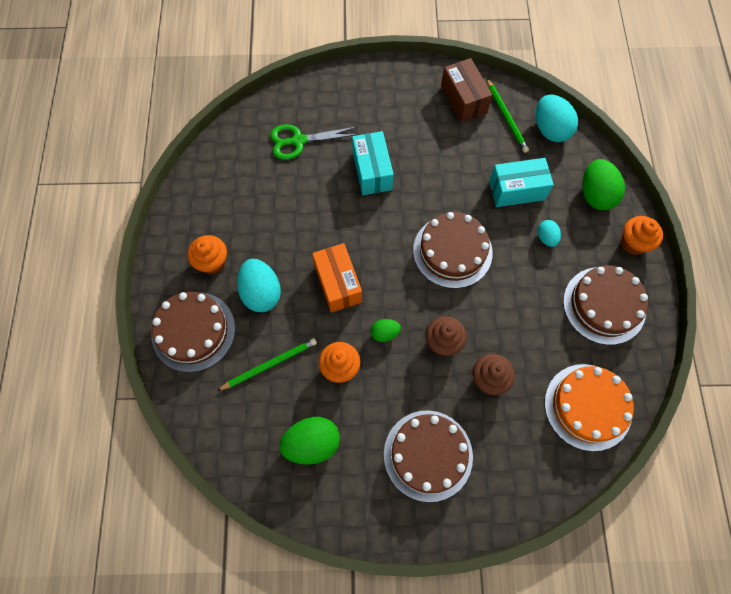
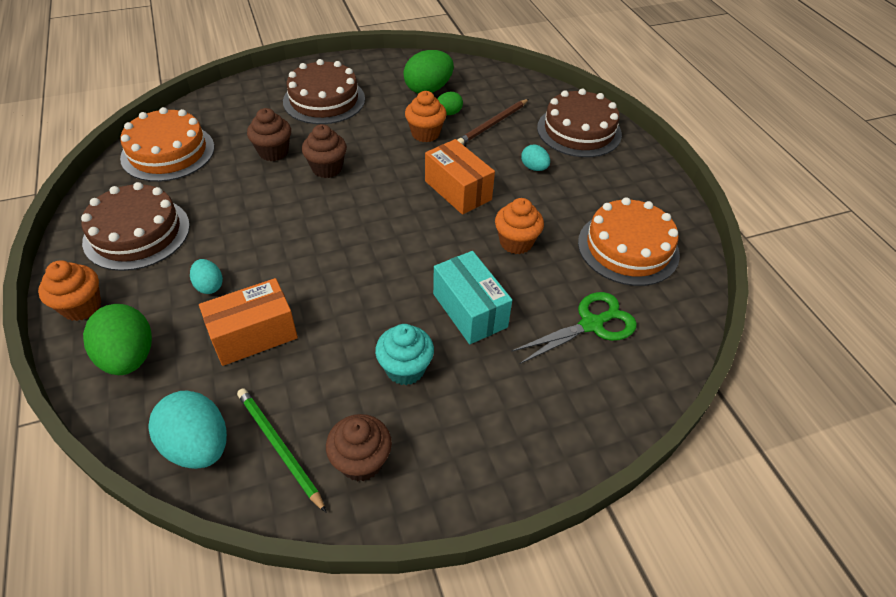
camera: 160 degrees right, 20 degrees down
orange cupcake [188,235,227,274] -> orange cupcake moved to [495,198,544,254]
green pencil [217,338,317,391] -> brown pencil [457,99,529,144]
turquoise egg [237,259,281,312] -> turquoise egg [521,144,550,171], size x0.54
green egg [371,319,401,342] -> green egg moved to [437,92,463,115]
brown cake [413,212,493,289] -> none
brown box [441,58,492,122] -> brown cupcake [326,414,392,481]
turquoise box [489,158,554,207] -> orange box [199,278,298,366]
none -> turquoise cupcake [375,324,434,385]
none -> orange cake [578,197,680,286]

